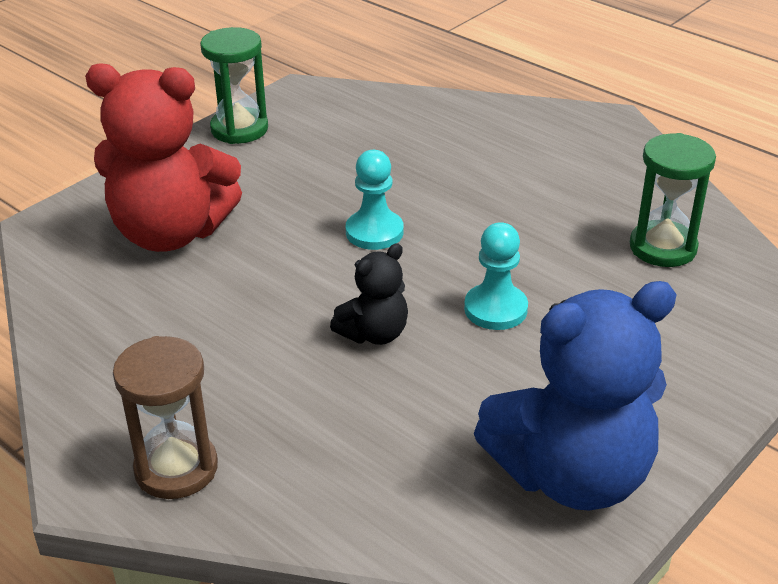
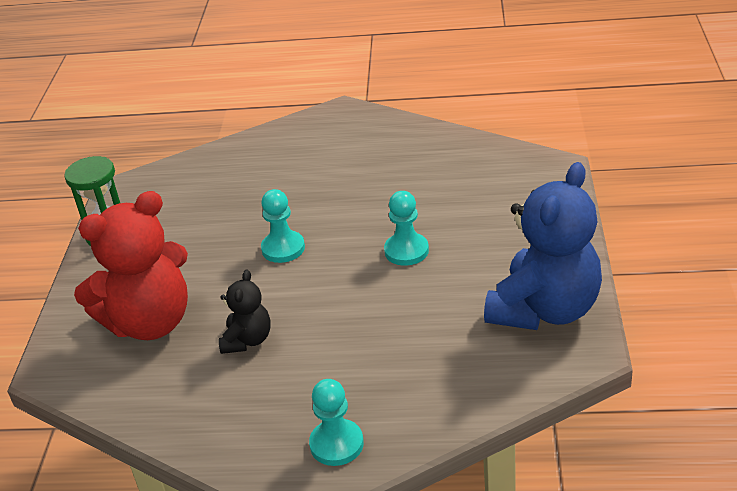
camera: 35 degrees left, 0 degrees up
brown hourglass [113,336,218,499] -> turquoise pawn [309,379,364,466]
black teddy bear [330,243,408,345] -> black teddy bear moved to [219,270,271,354]
green hourglass [630,133,716,267] -> none

